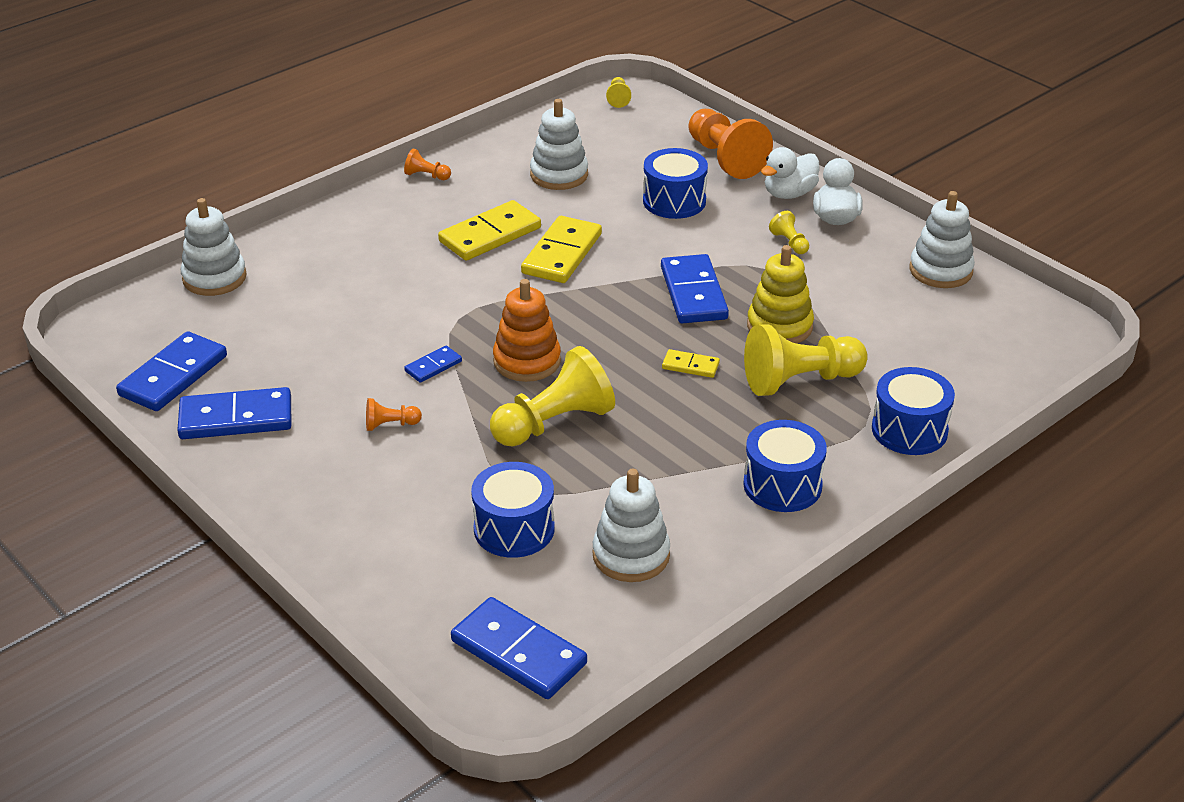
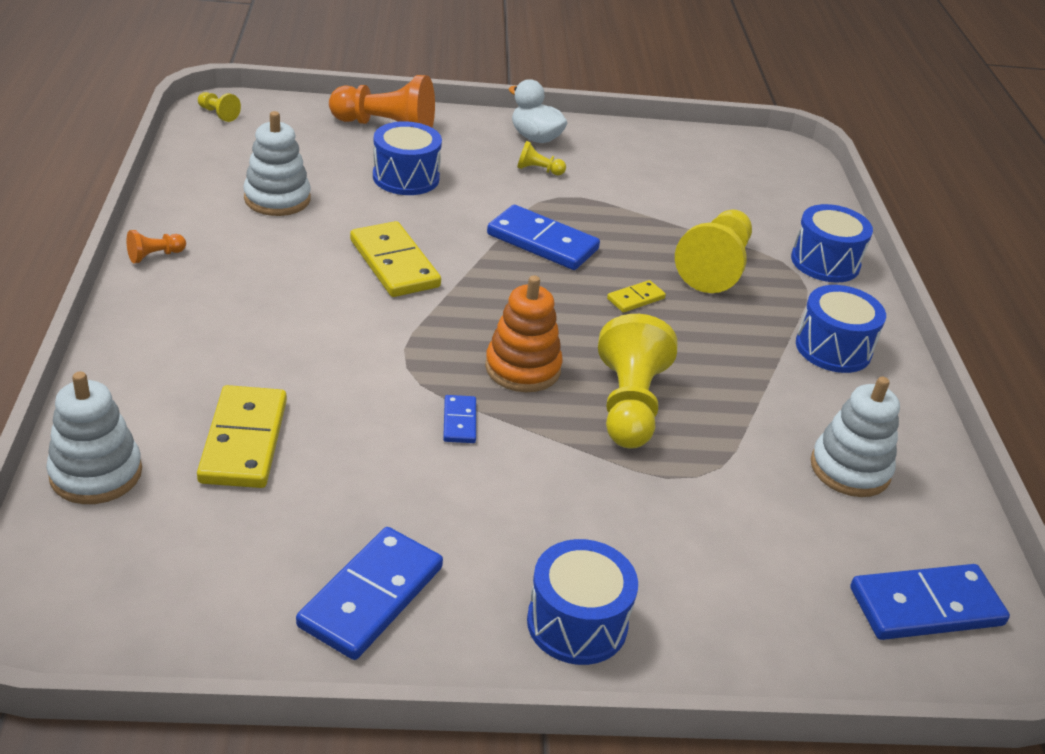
camera: 55 degrees left, 0 degrees up
blue domino [116,331,227,411] -> none
orange pawn [366,398,422,431] -> none
yellow domino [438,200,541,261] -> yellow domino moved to [197,385,287,488]
blue drum [471,462,555,558] -> blue drum moved to [527,539,638,665]
yellow stacking toy [747,245,814,343] -> none
white duck [761,147,819,199] -> none
white stacking toy [910,191,975,288] -> none

